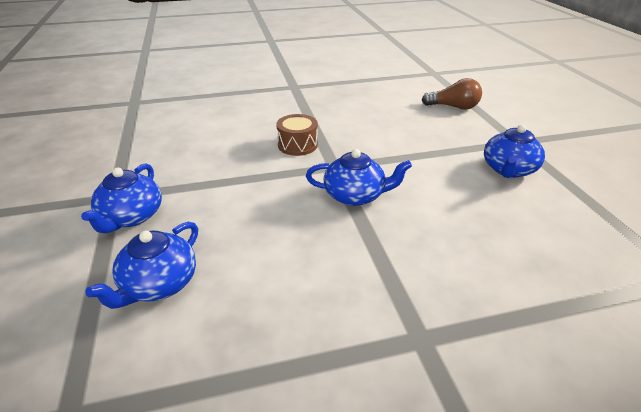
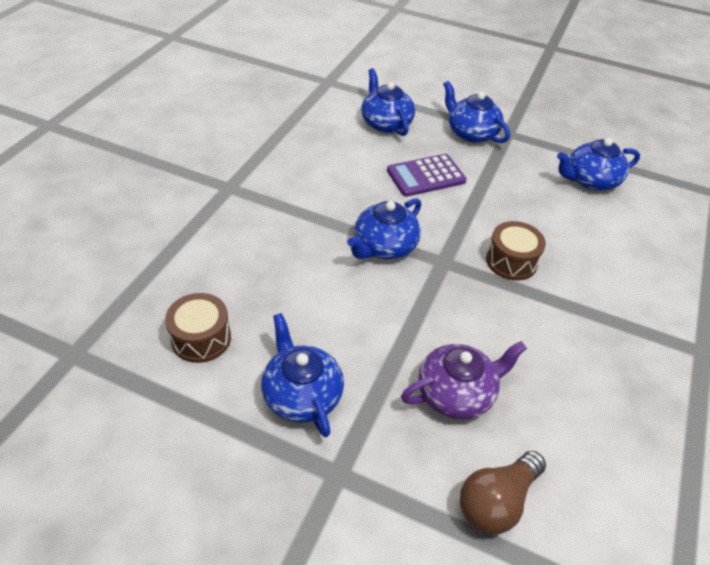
camera: 125 degrees right, 10 degrees up
none -> brown drum [165,293,231,363]
none -> purple calculator [387,154,467,197]
none -> purple teapot [401,341,527,420]
none -> blue teapot [557,138,640,191]

